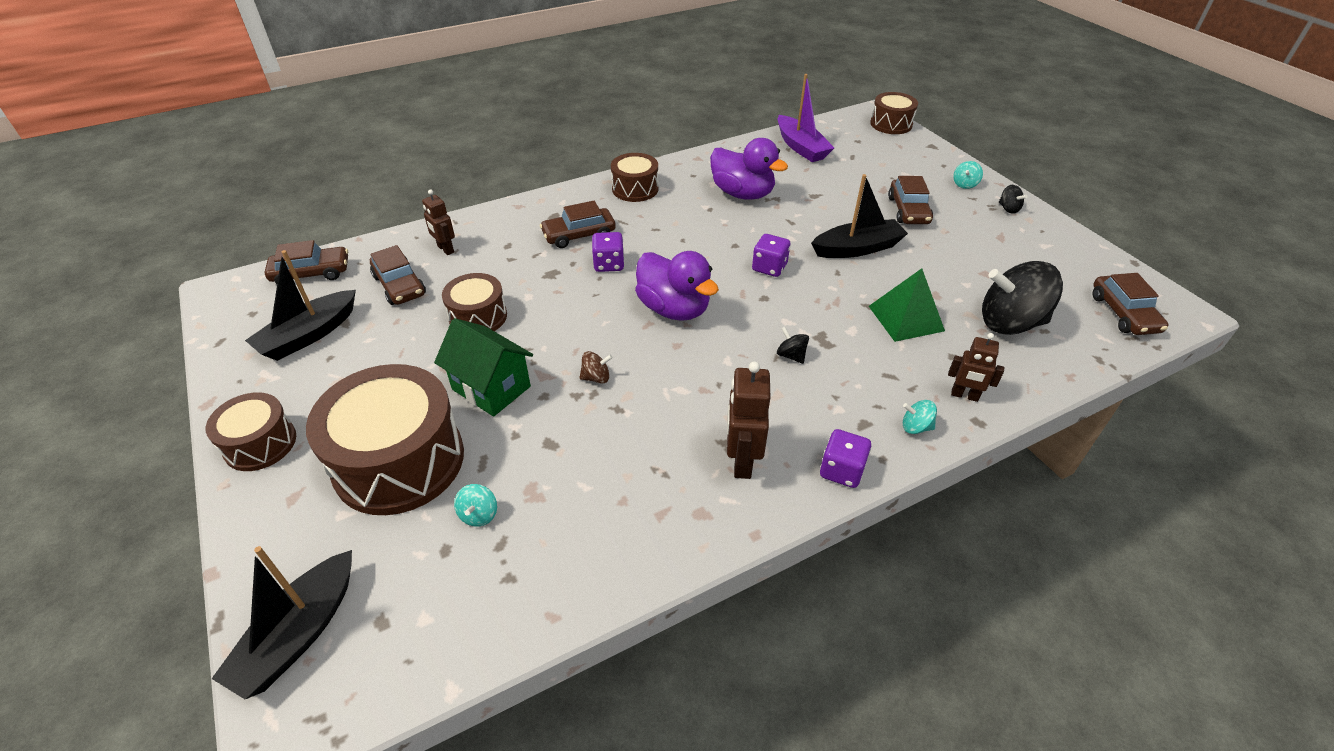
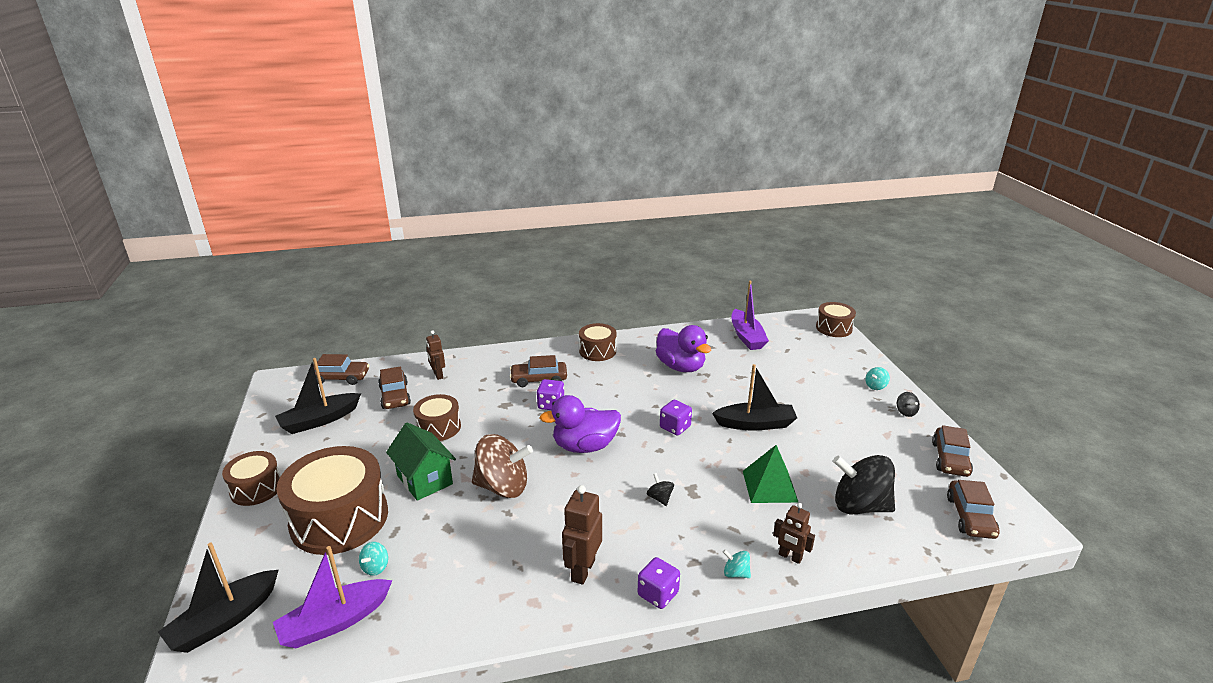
camera: 15 degrees right, 15 degrees down
brown spinning top [579,351,613,383] -> brown spinning top [472,434,533,498], size x2.38
purple duck [635,251,719,321] -> purple duck turned 105 degrees clockwise [540,395,621,453]
brown car [888,176,933,224] -> brown car moved to [932,425,973,477]
none -> purple boat [273,546,393,648]

